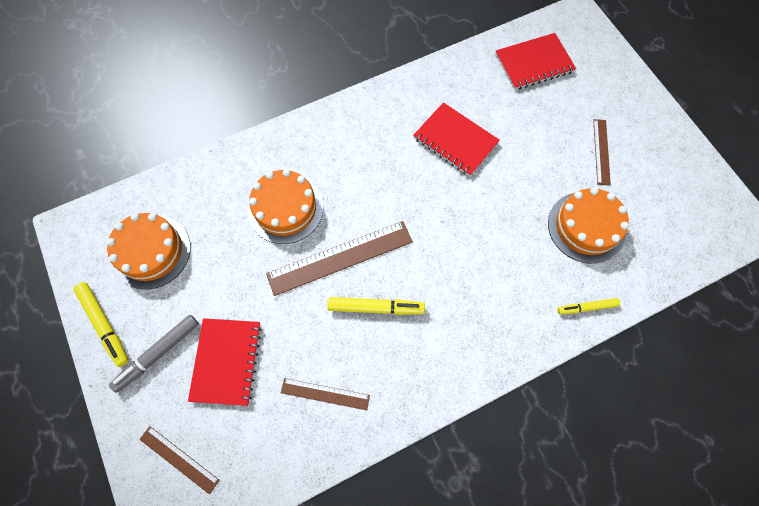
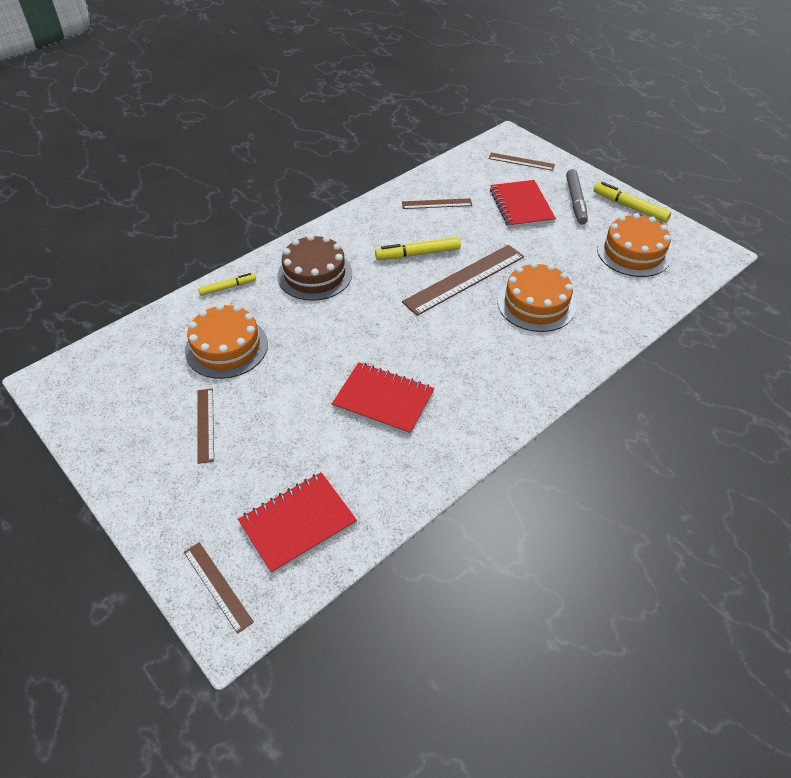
camera: 165 degrees right, 20 degrees down
grey marker [109,315,199,393] -> grey marker turned 150 degrees clockwise [566,169,588,225]
none -> brown ruler [184,542,254,634]
none -> brown cake [277,234,352,301]

